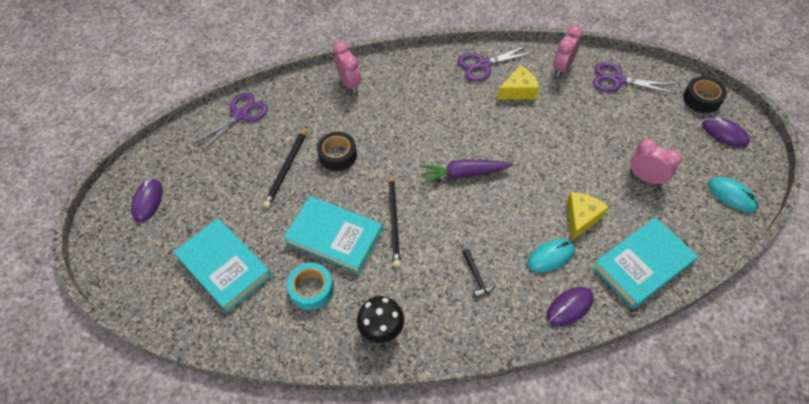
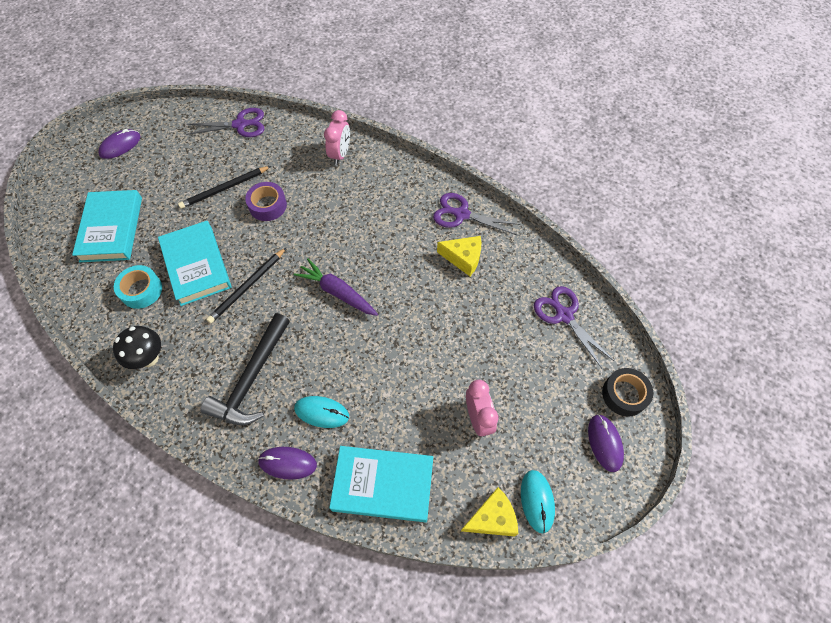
camera: 40 degrees right, 5 degrees up
black tape [317,132,357,171] -> purple tape [245,182,287,221]
black hammer [462,249,496,298] -> black hammer [200,313,290,425], size x2.30
pink clock [553,25,583,77] -> none
yellow cheese [567,192,609,240] -> yellow cheese moved to [461,487,518,536]

